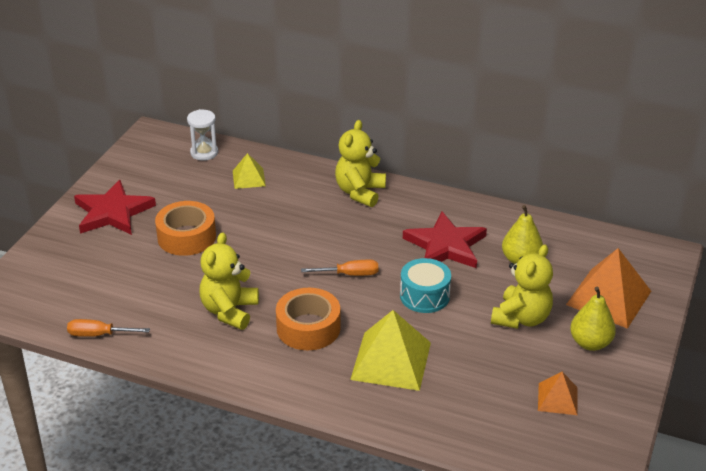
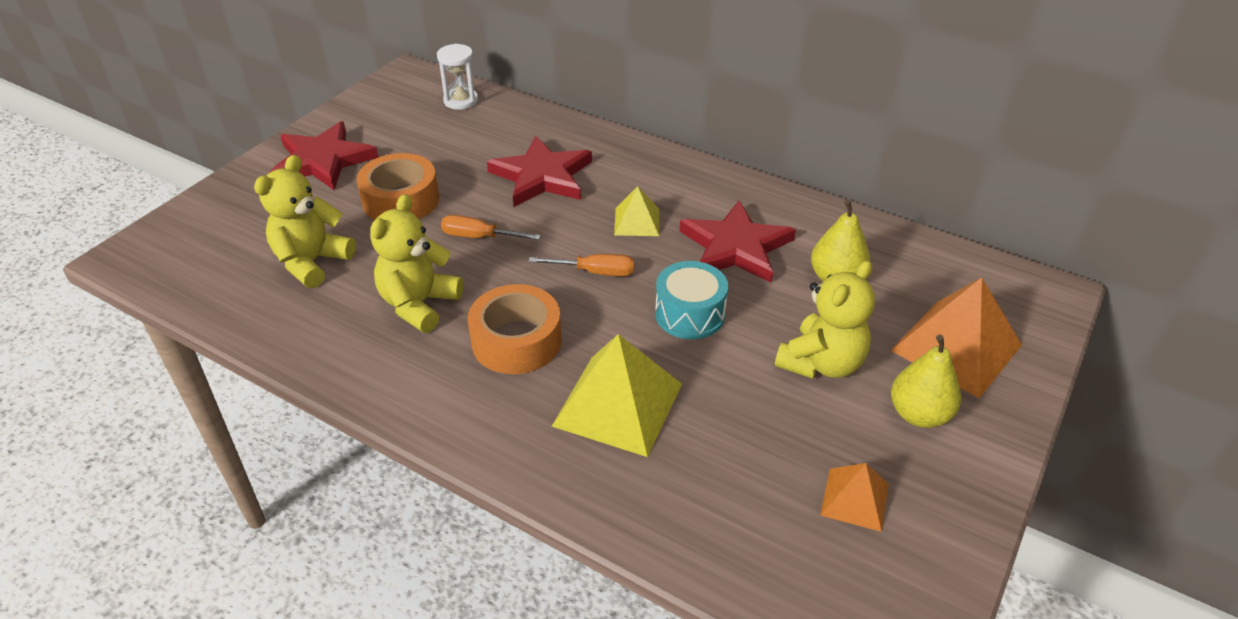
camera: 10 degrees right, 5 degrees up
orange screwdriver [67,319,150,337] -> orange screwdriver moved to [441,215,541,240]
yellow pyramid [233,153,266,189] -> yellow pyramid moved to [614,186,659,236]
yellow teddy bear [335,120,386,207] -> yellow teddy bear moved to [254,155,356,288]
none -> red star [487,136,592,207]

